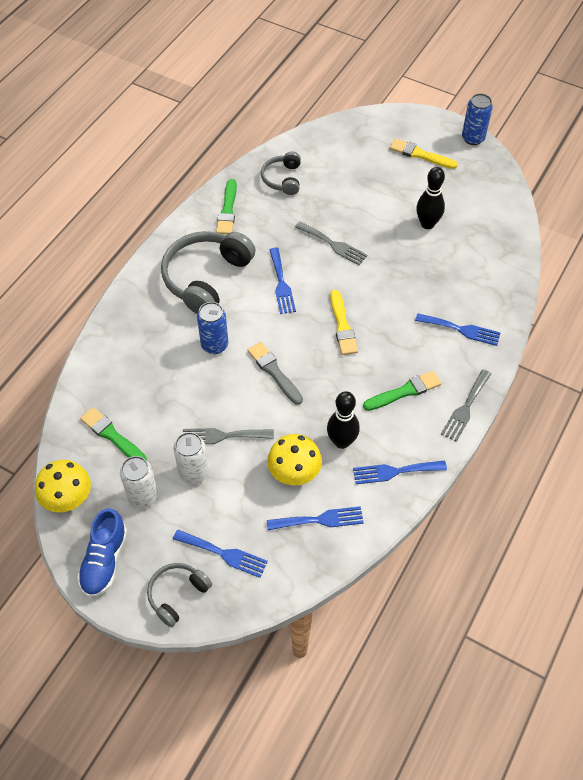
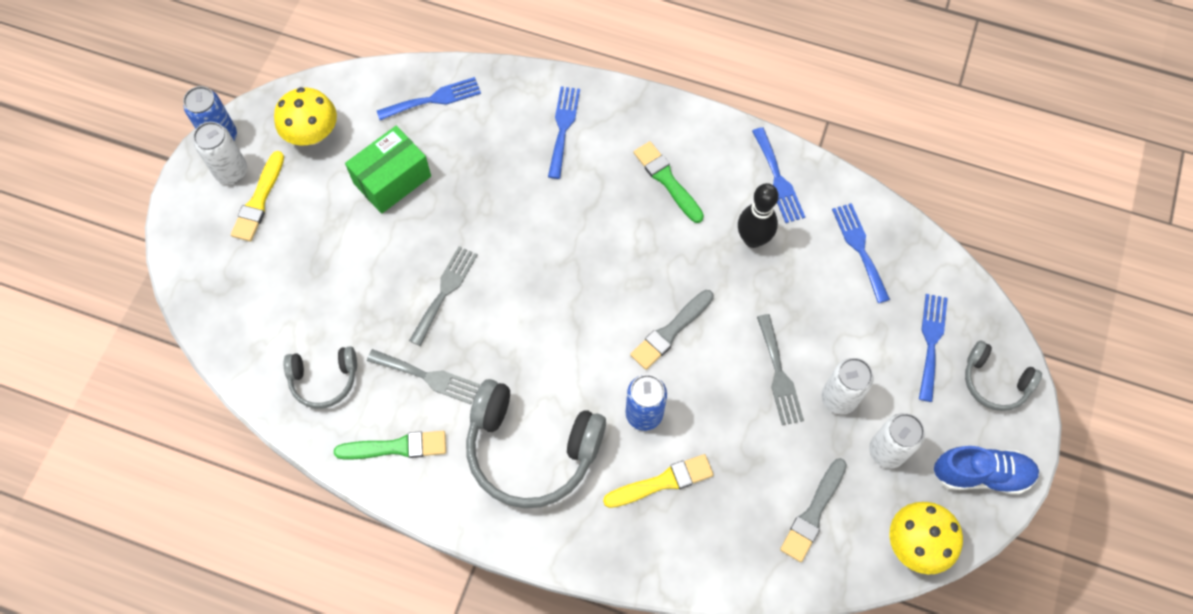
camera: 100 degrees left, 10 degrees up
green brush [80,407,147,460] -> grey brush [780,458,847,562]
yellow mushroom [267,434,322,486] -> yellow mushroom moved to [274,87,337,145]
blue fork [269,248,296,314] -> blue fork moved to [377,77,481,120]
yellow brush [330,290,358,355] -> yellow brush moved to [603,454,714,508]
black bowling pin [416,167,445,229] -> green box [345,126,431,214]
grey fork [441,369,491,442] -> grey fork moved to [367,349,480,404]
none -> white can [193,122,247,184]

